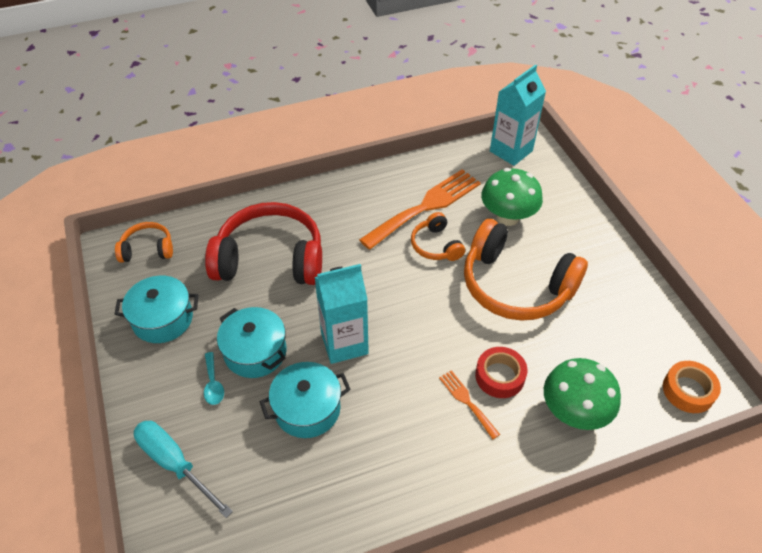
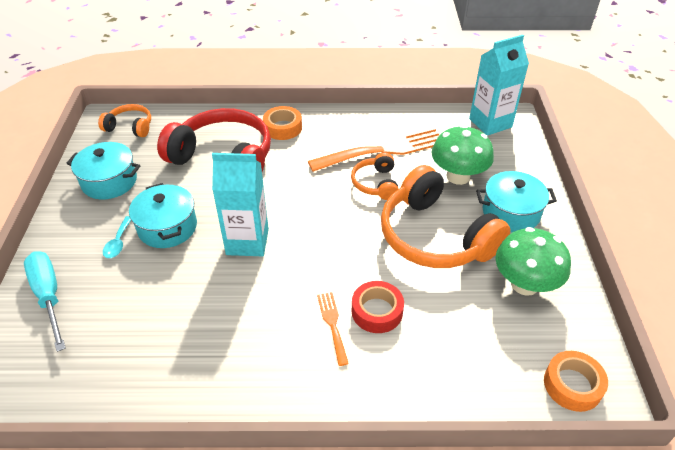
camera: 20 degrees right, 5 degrees down
turquoise pot [260,362,351,438] -> turquoise pot moved to [476,171,557,232]
green mushroom [544,358,621,430] -> green mushroom moved to [495,227,571,296]
none -> orange tape [263,106,302,140]

